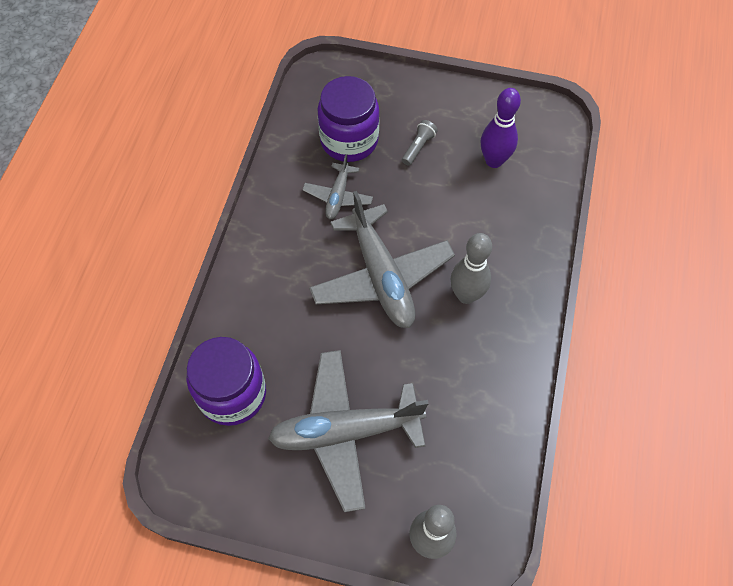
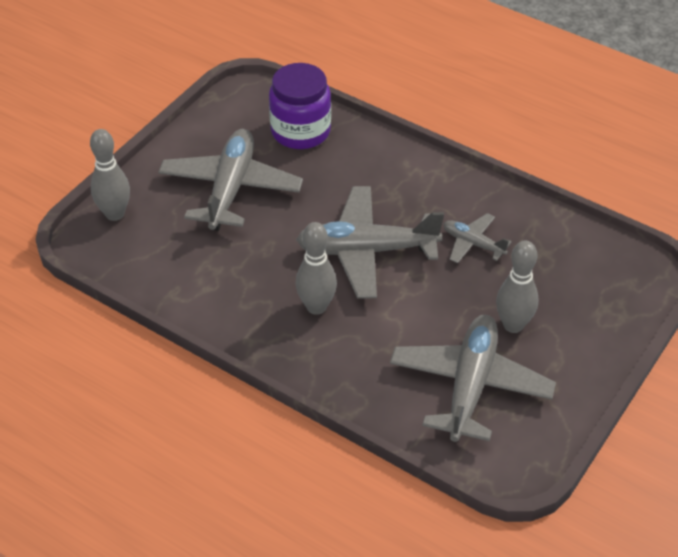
camera: 110 degrees right, 15 degrees down
purple jar [317,76,379,162] -> none
grey flashlight [402,120,438,166] -> grey bowling pin [496,241,539,333]
purple bowling pin [481,88,521,168] -> grey plane [390,315,556,442]

